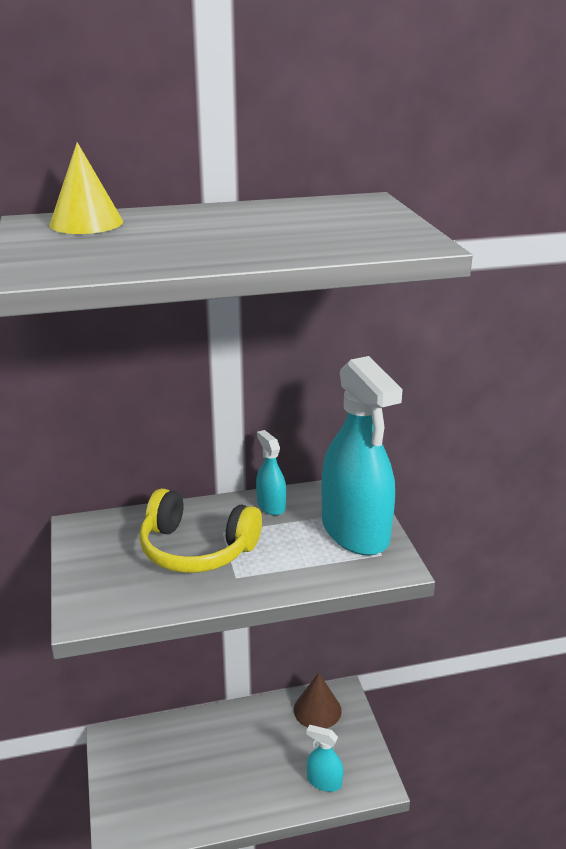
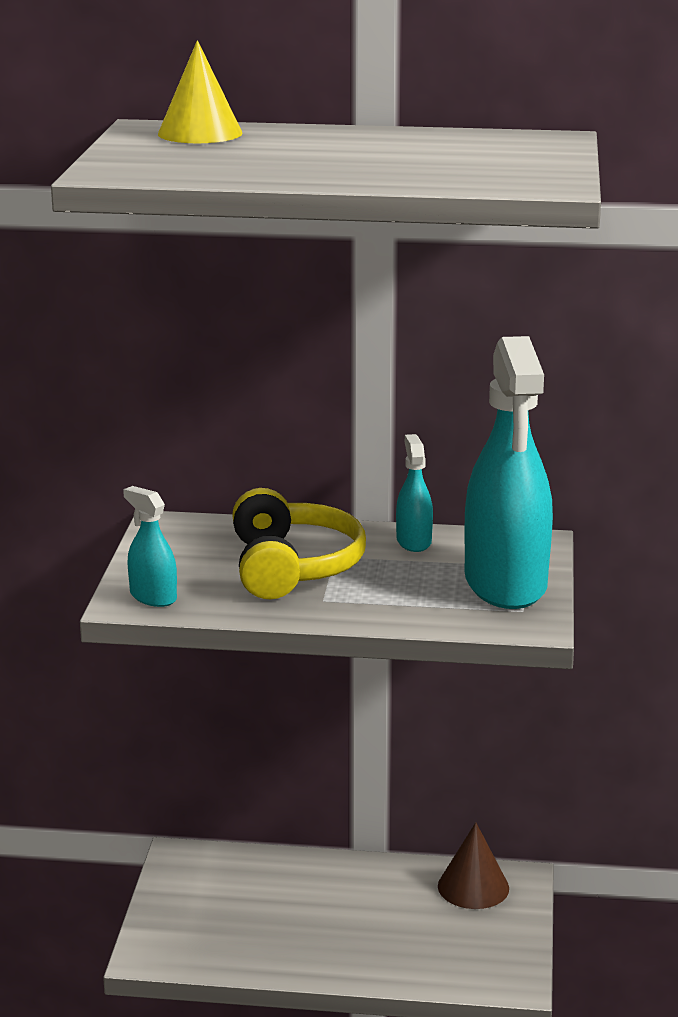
camera: 20 degrees right, 5 degrees down
yellow headphones [139,488,262,573] -> yellow headphones turned 135 degrees counterclockwise [232,488,366,599]
turquoise spray bottle [306,725,343,792] -> turquoise spray bottle moved to [123,486,177,607]

